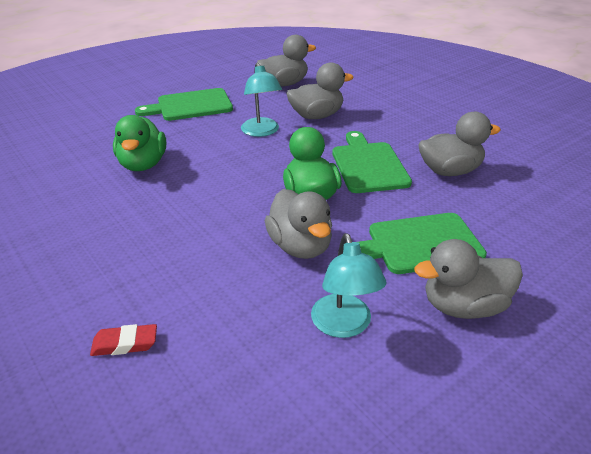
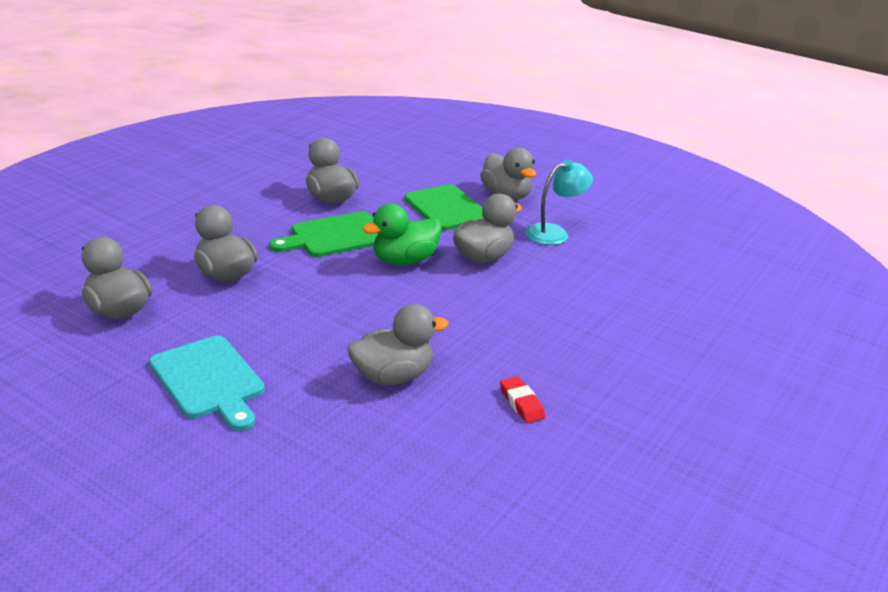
camera: 110 degrees left, 5 degrees down
red eraser [90,324,157,356] -> red eraser moved to [500,376,546,423]
green duck [113,115,166,171] -> grey duck [347,304,449,385]
green cutting board [135,88,233,121] -> turquoise cutting board [149,336,265,431]
turquoise lamp [241,63,282,137] -> none

